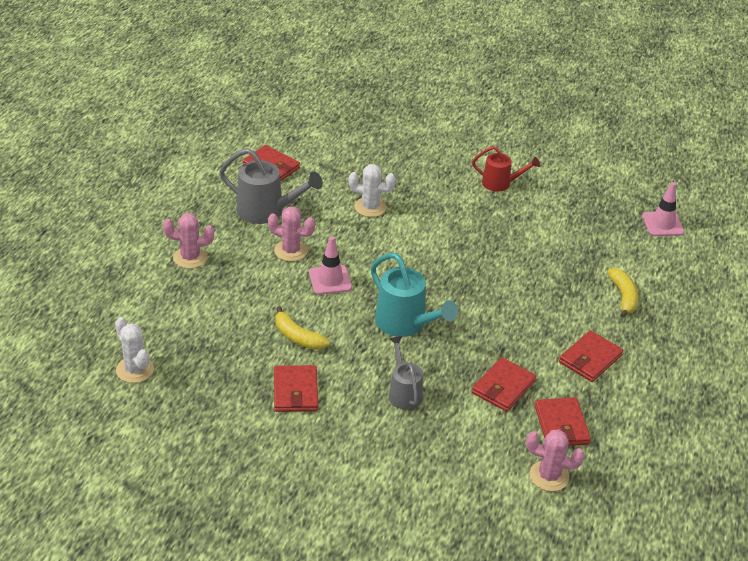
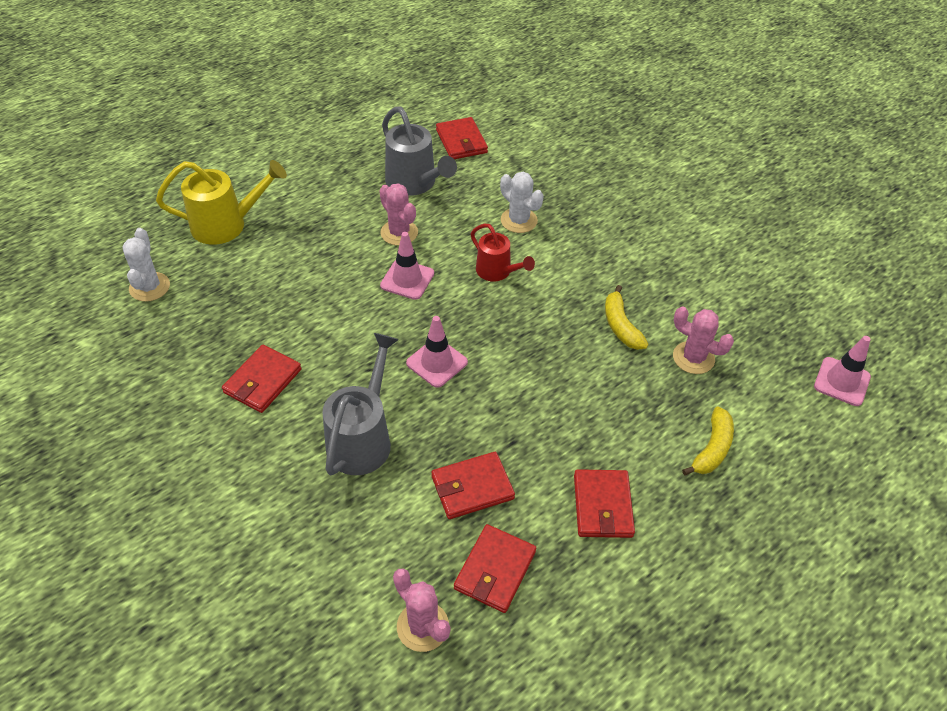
camera: 35 degrees right, 10 degrees up
pink cactus [163,213,214,269] -> pink cactus moved to [673,306,734,374]
yellow banana [275,306,330,350] -> yellow banana moved to [605,285,648,350]
turquoise watering can [371,253,458,337] -> pink traffic cone [406,316,468,388]
grey watering can [389,336,423,410] -> grey watering can [322,333,399,475], size x1.57
red watering can [472,146,540,192] -> red watering can moved to [471,224,535,282]
red wallet [559,330,623,382] -> red wallet turned 75 degrees counterclockwise [574,469,635,538]
none -> yellow watering can [156,160,287,245]

